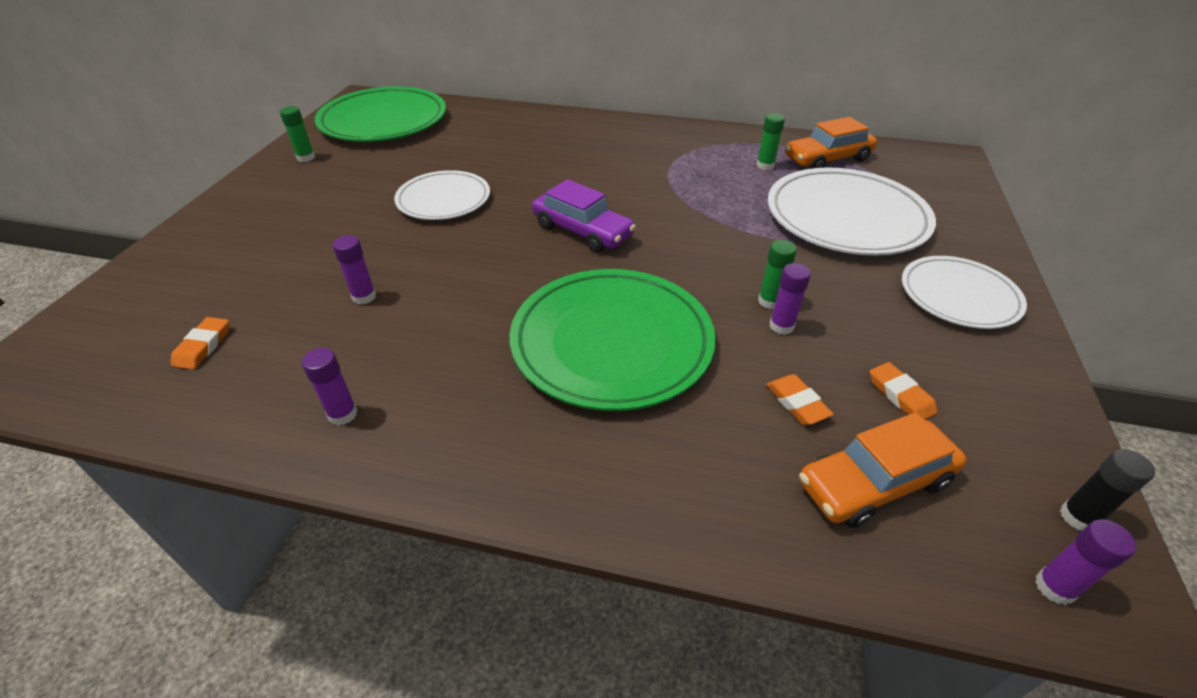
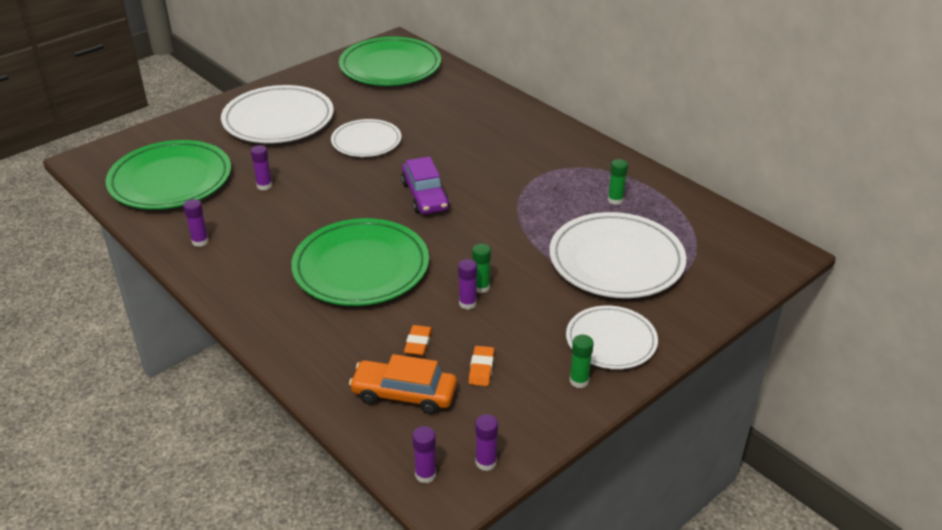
camera: 35 degrees right, 5 degrees down
orange eraser [171,317,229,370] -> green plate [106,140,231,209]
green glue stick [280,106,315,162] -> green glue stick moved to [570,335,594,388]
orange car [785,117,877,169] -> none
black glue stick [1060,449,1155,530] -> purple glue stick [475,414,498,471]
none -> white plate [221,85,334,143]

